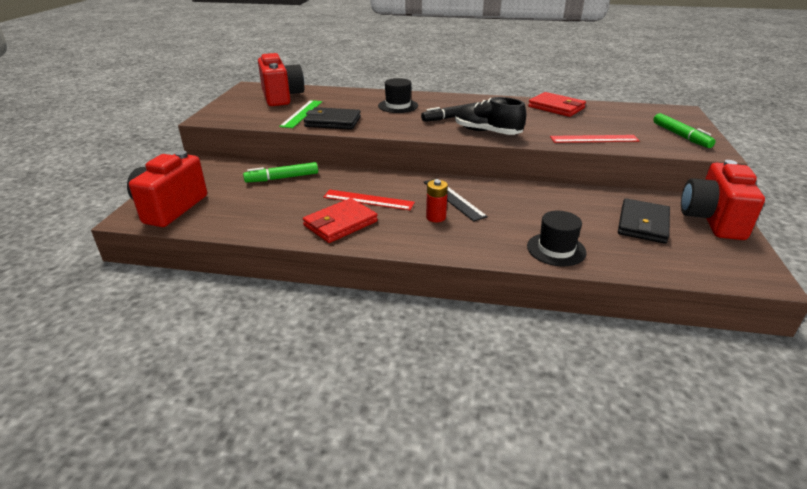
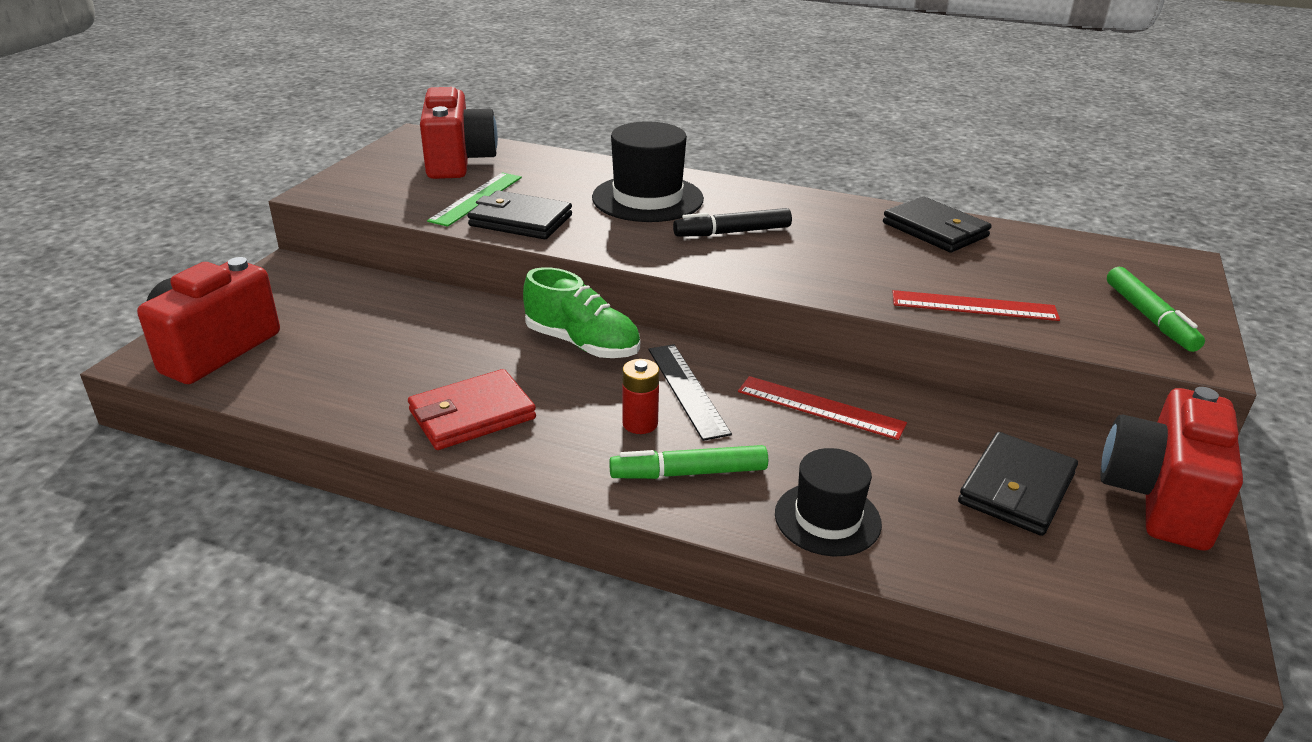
camera: 10 degrees right, 0 degrees up
green marker [243,162,318,183] -> green marker moved to [609,445,768,479]
red ruler [323,190,415,210] -> red ruler moved to [738,376,907,440]
black hat [378,78,418,113] -> black hat [592,121,704,222], size x1.56
black shoe [455,97,526,135] -> none
red wallet [528,92,586,117] -> black wallet [883,196,992,252]
none -> green shoe [523,267,640,358]

